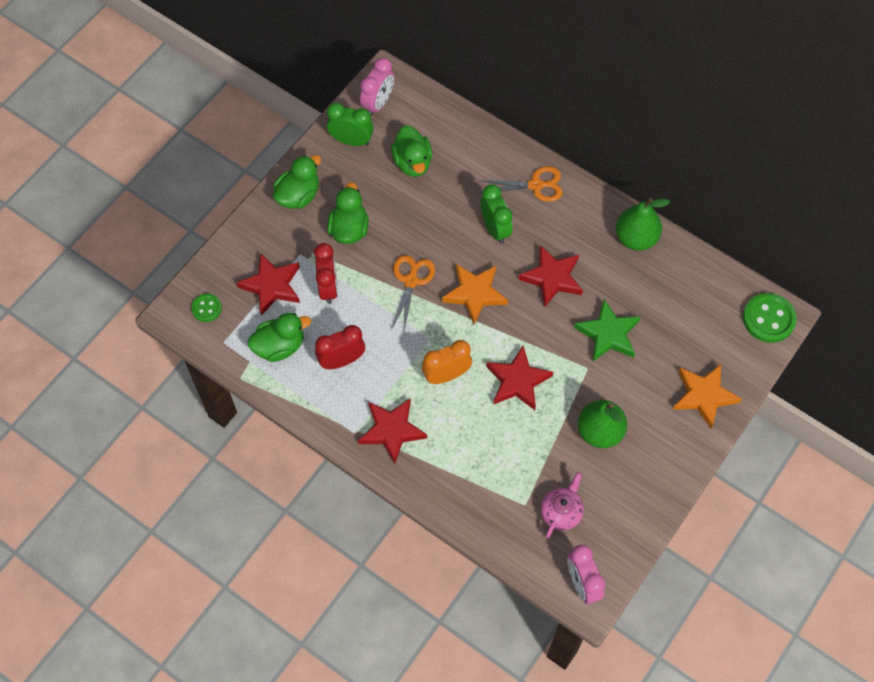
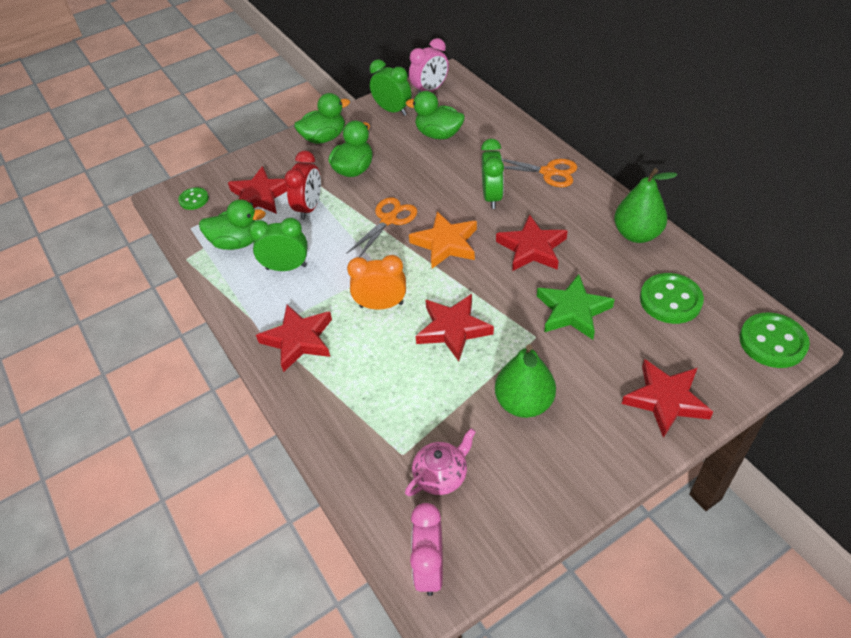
camera: 25 degrees right, 15 degrees down
red clock [315,325,365,369] -> green clock [249,218,308,271]
green duck [391,125,432,177] -> green duck turned 105 degrees clockwise [406,91,465,139]
orange star [673,364,742,429] -> red star [622,359,713,438]
none -> green button [640,273,704,324]

